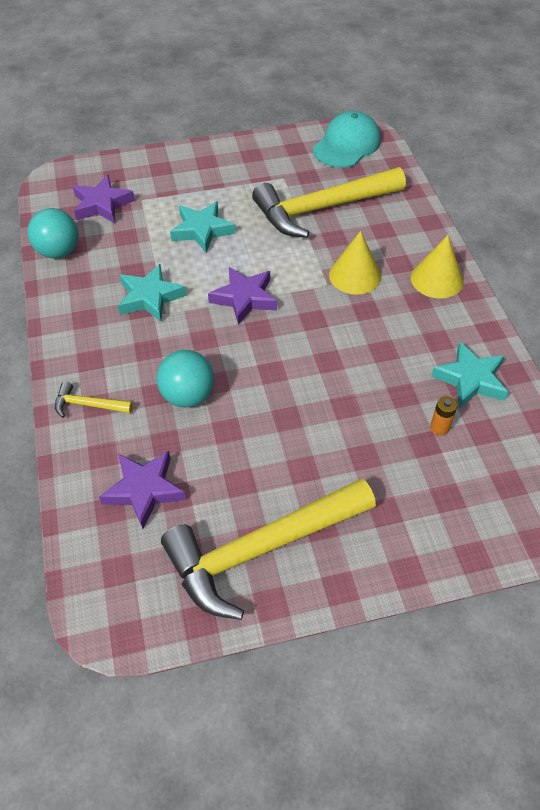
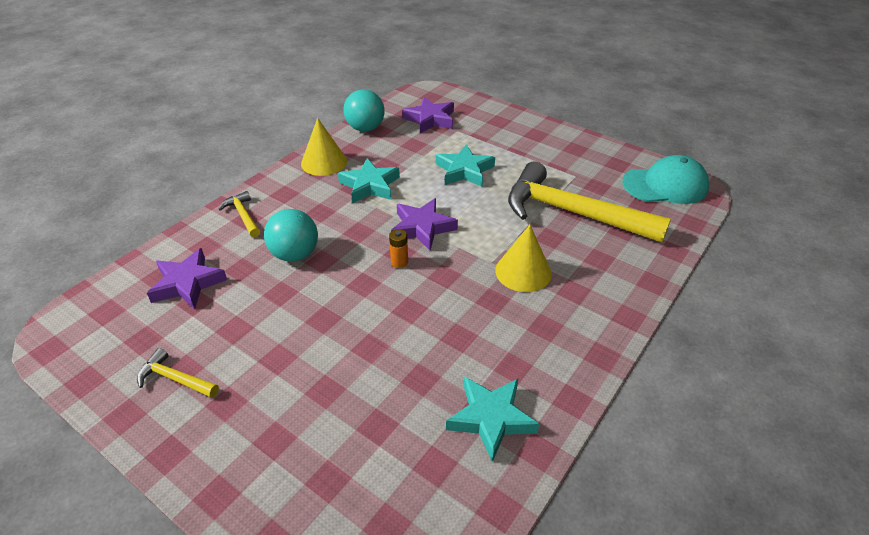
camera: 50 degrees right, 10 degrees down
yellow hammer [161,478,376,620] -> yellow hammer [137,348,219,398], size x0.42
yellow cone [411,235,463,299] -> yellow cone moved to [301,118,347,176]
orange battery [430,396,457,435] -> orange battery moved to [389,229,408,268]

